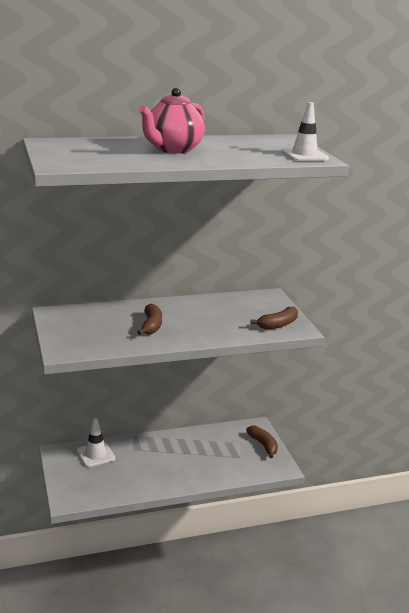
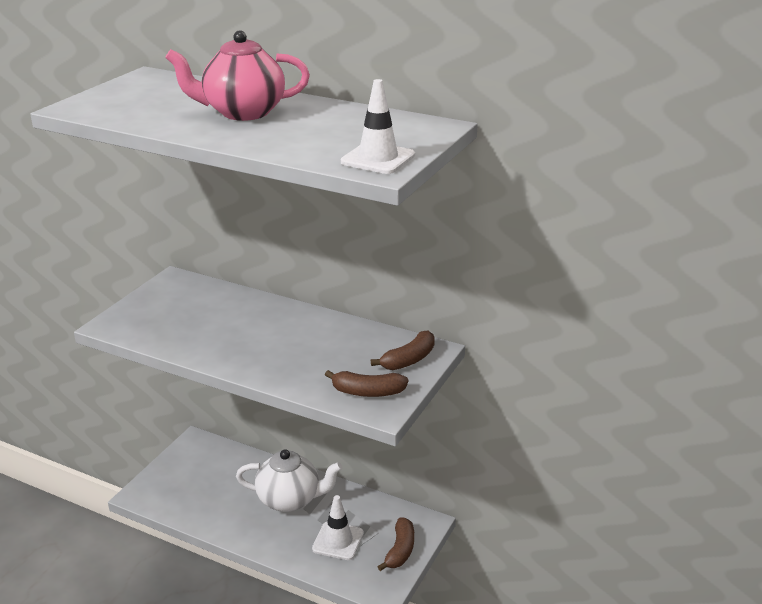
camera: 45 degrees right, 5 degrees up
white traffic cone [77,418,115,467] -> white traffic cone moved to [312,495,364,560]
brown banana [137,304,162,335] -> brown banana moved to [371,331,435,370]
none -> white teapot [236,449,343,512]

